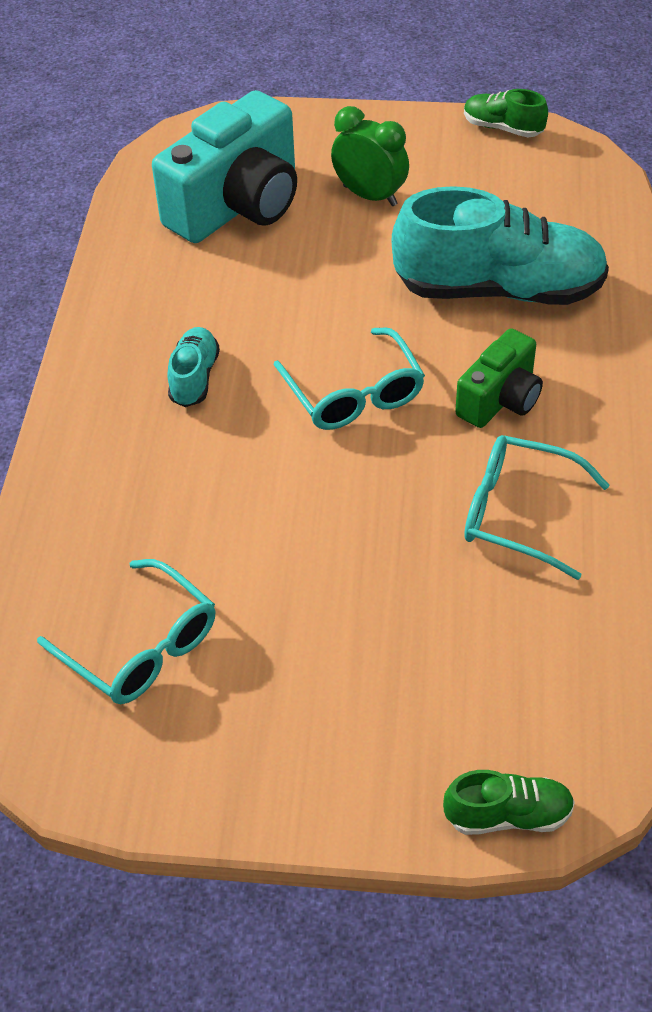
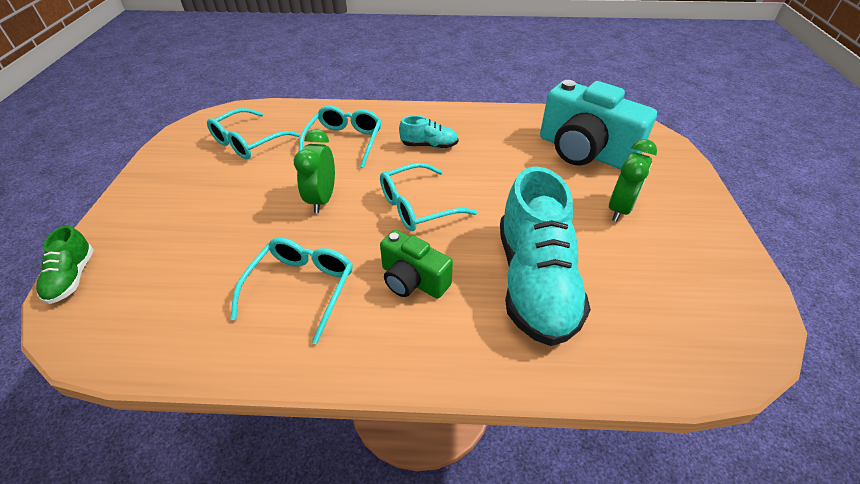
camera: 85 degrees right, 5 degrees down
green shoe [464,89,548,138] -> none
none -> green clock [294,129,335,213]
none -> turquoise glasses [299,106,382,168]

